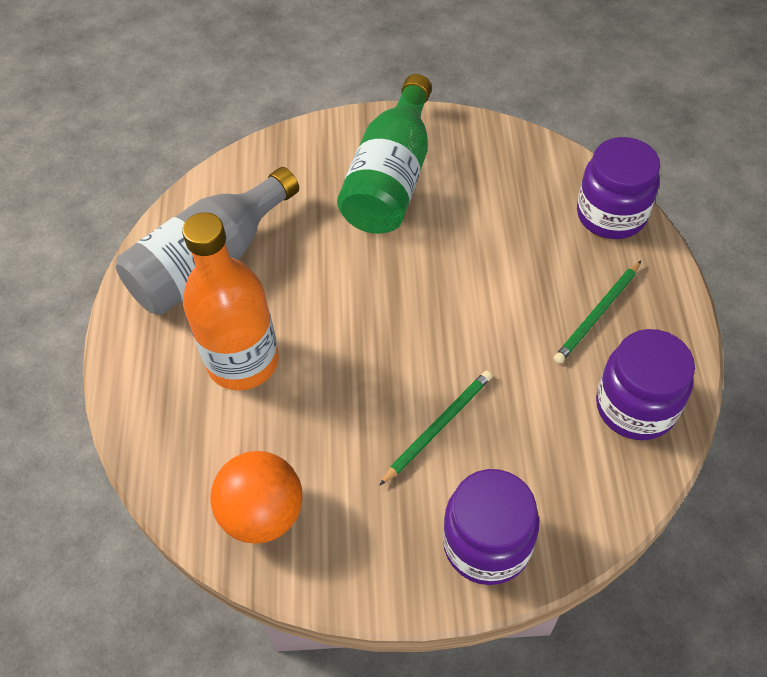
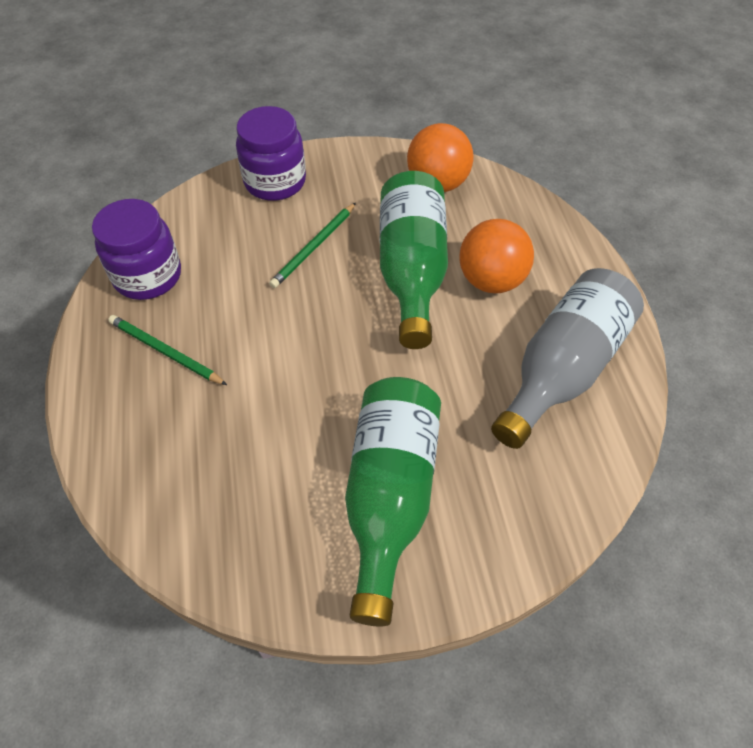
camera: 170 degrees right, 0 degrees up
orange bottle [182,212,279,391] -> orange ball [459,219,534,293]
green pencil [554,261,641,364] -> green pencil turned 90 degrees counterclockwise [108,315,227,385]
purple jar [577,137,660,239] -> none
none -> green bottle [380,171,448,349]

